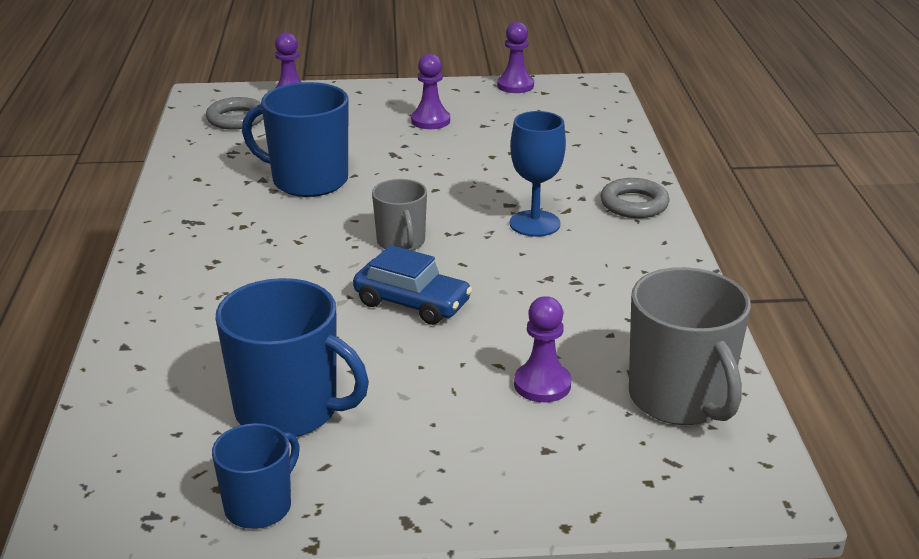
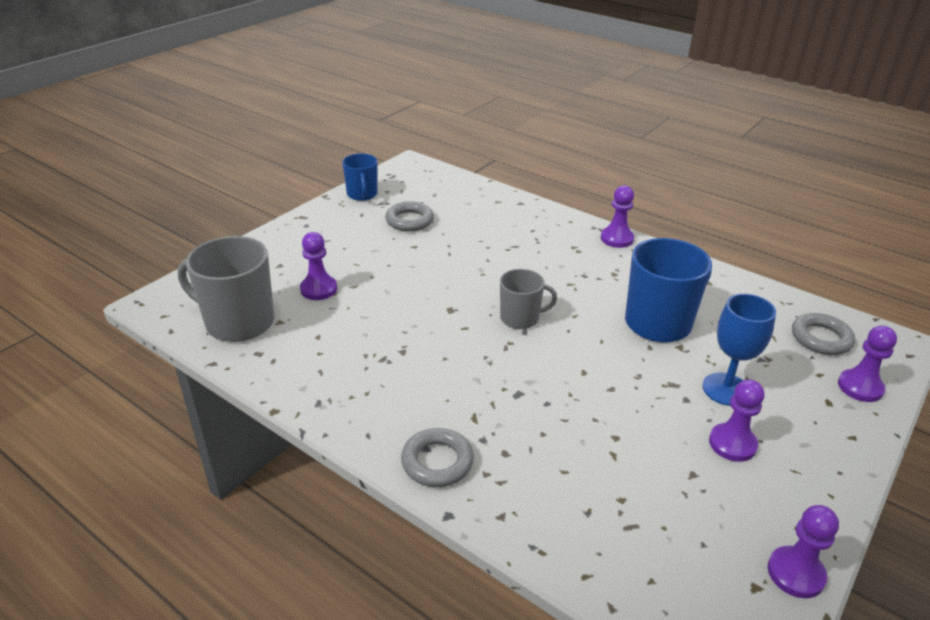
camera: 130 degrees right, 5 degrees up
blue mug [216,278,369,437] -> grey ring [385,201,434,231]
blue car [353,245,472,325] -> none
grey mug [372,179,427,251] -> grey mug turned 150 degrees clockwise [500,269,557,329]
blue goblet [510,111,566,237] -> blue goblet moved to [702,294,776,406]
none -> purple pawn [601,185,634,248]

